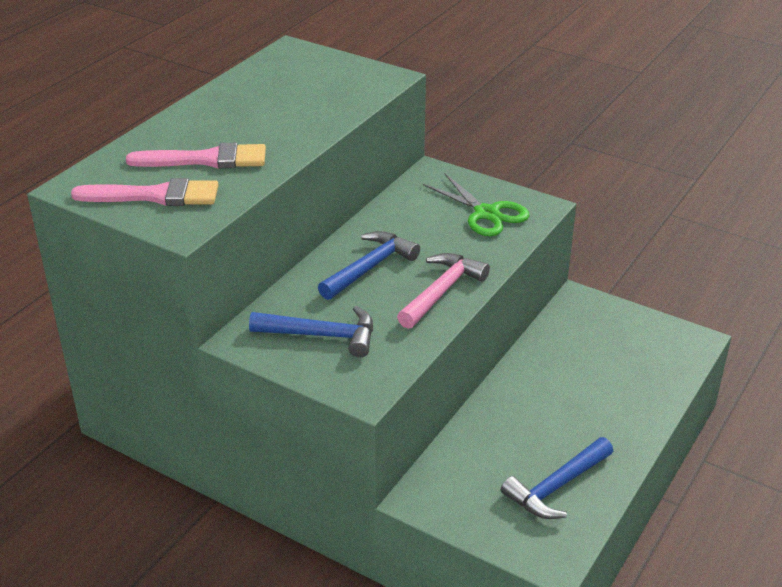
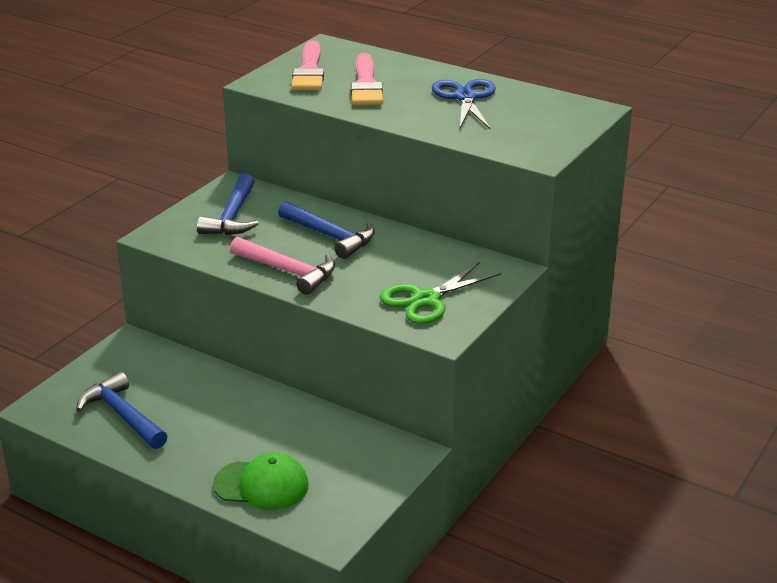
camera: 90 degrees right, 5 degrees down
none -> green cap [213,453,309,510]
none -> blue scissors [432,79,496,130]

